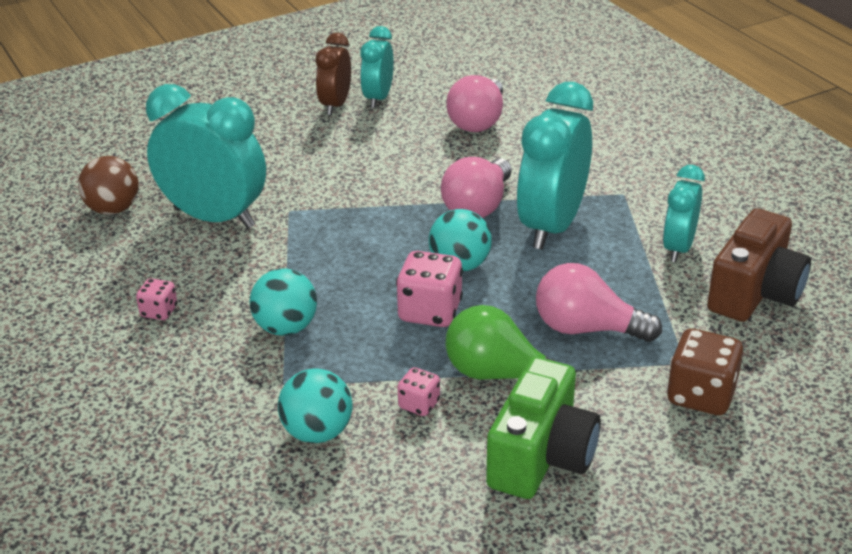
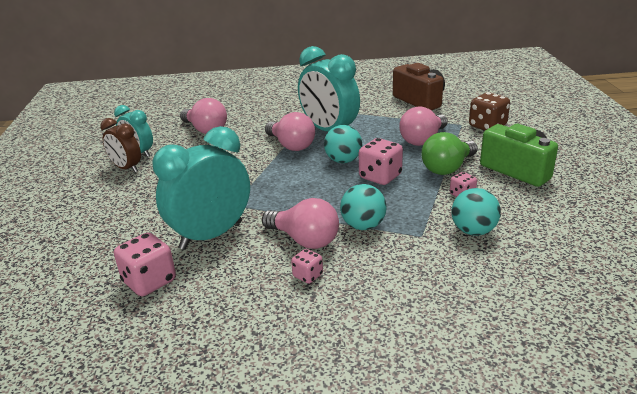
camera: 65 degrees left, 5 degrees down
brown ball [78,156,139,215] -> pink dice [114,233,176,296]
turquoise clock [663,165,705,262] -> none
none -> pink light bulb [262,198,339,249]

